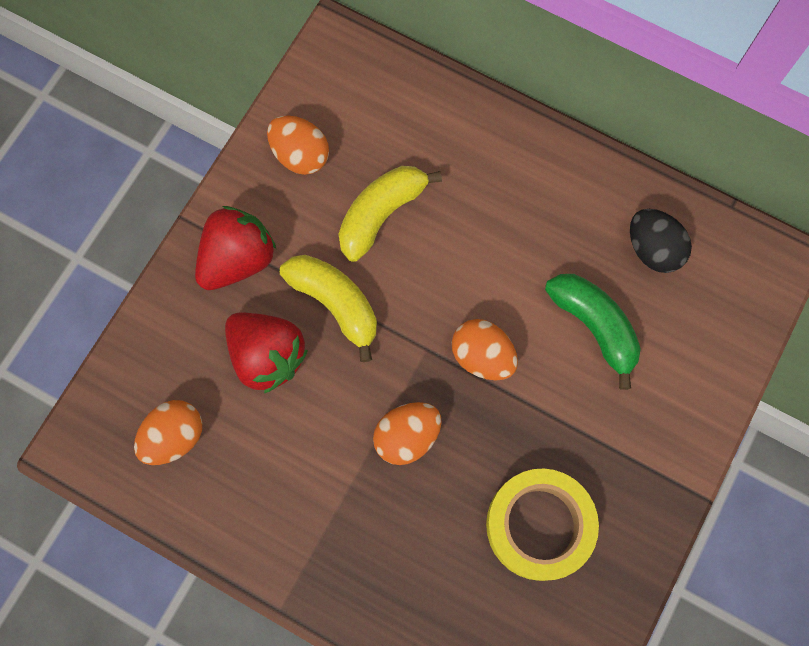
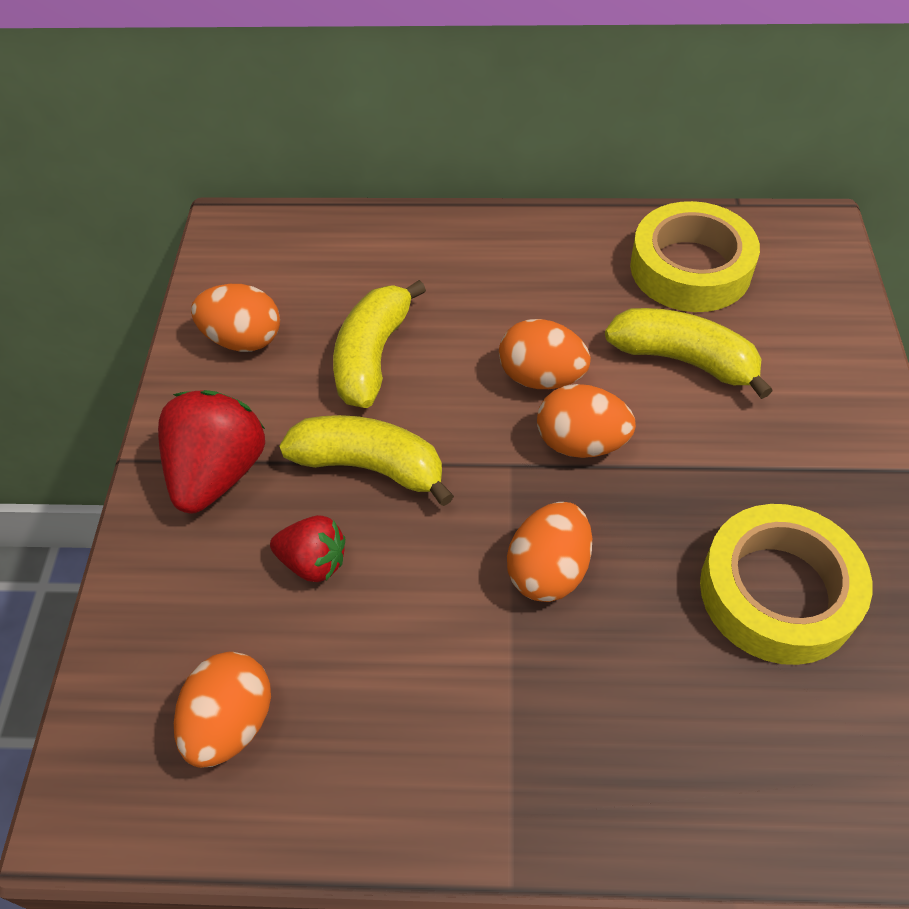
camera: 25 degrees left, 20 degrees down
red strawberry [225,313,308,393] -> red strawberry [270,515,345,582], size x0.59
green banana [545,274,641,390] -> yellow banana [605,308,773,399]
black egg [630,209,692,273] -> yellow tape [630,201,760,312]
none -> orange egg [499,319,591,389]

